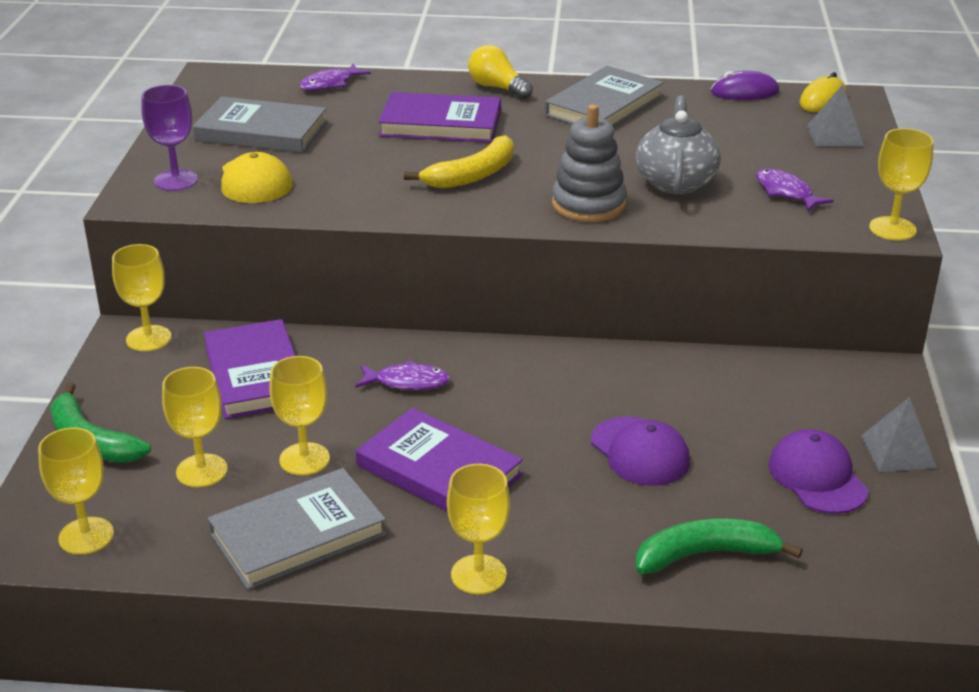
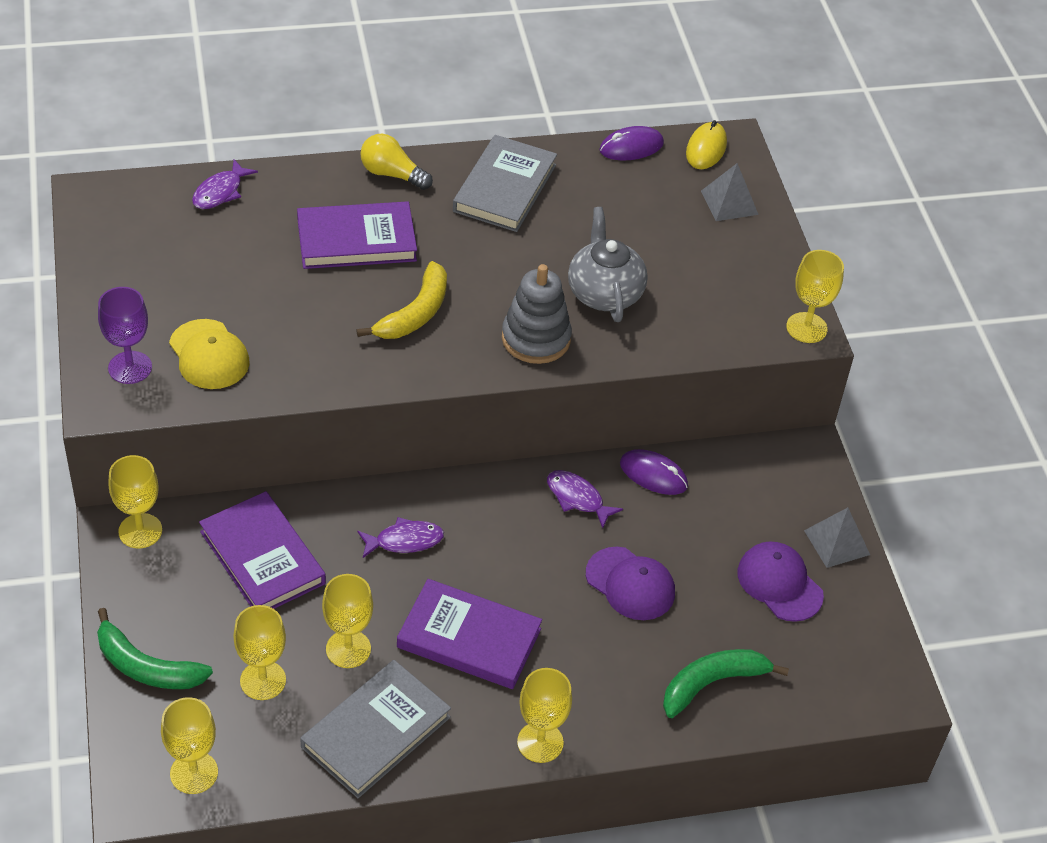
camera: 20 degrees left, 15 degrees up
grey book [193,96,327,153] -> none
purple fish [756,168,834,211] -> purple fish moved to [547,470,623,528]
none -> purple mouse [620,449,688,495]

